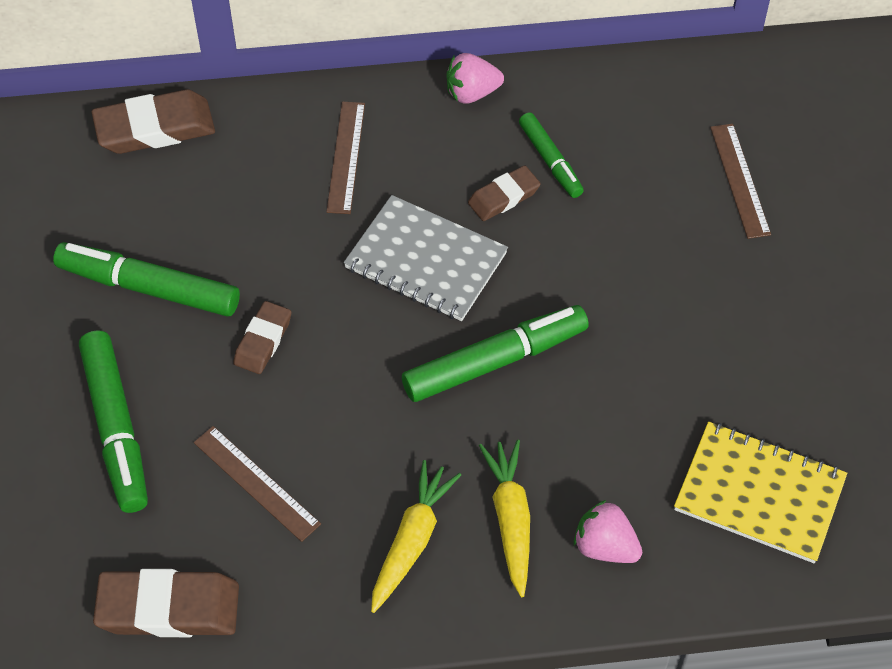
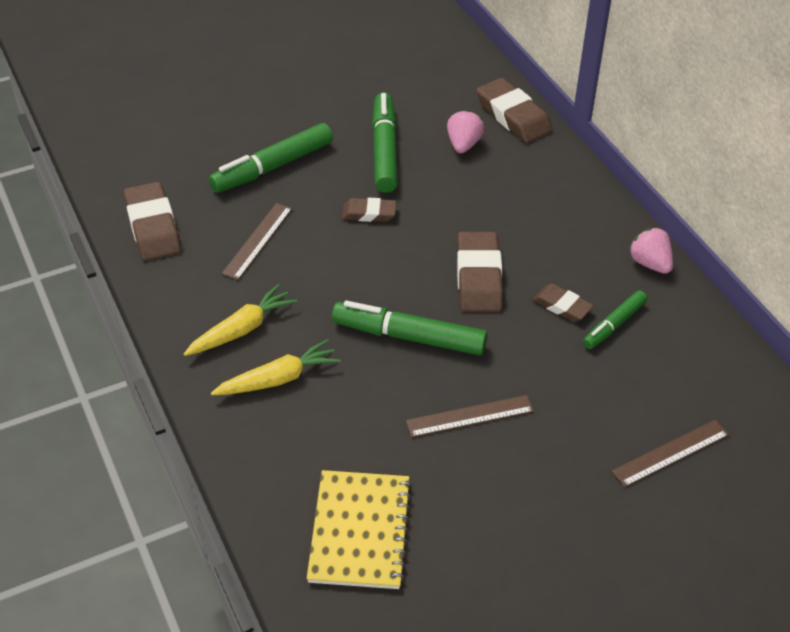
camera: 70 degrees right, 10 degrees down
brown ruler [326,101,365,214] -> brown ruler moved to [406,395,534,437]
grey notebook [343,195,508,321] -> brown eraser [457,232,503,312]
yellow carrot [371,460,461,613] -> yellow carrot turned 45 degrees counterclockwise [184,284,297,356]
green marker [402,305,589,402] -> green marker turned 150 degrees clockwise [332,301,488,355]
pink strawberry [574,500,642,563] -> pink strawberry moved to [447,110,485,153]

